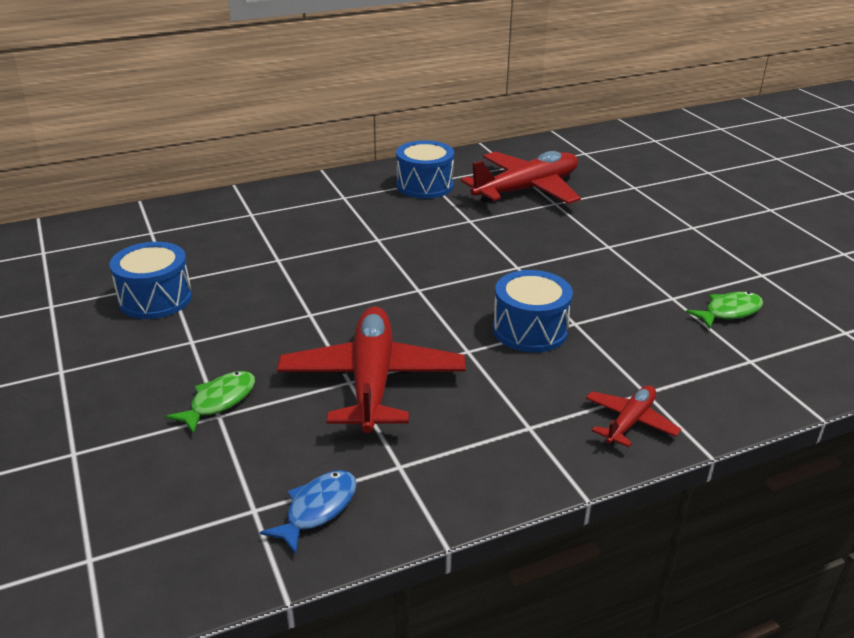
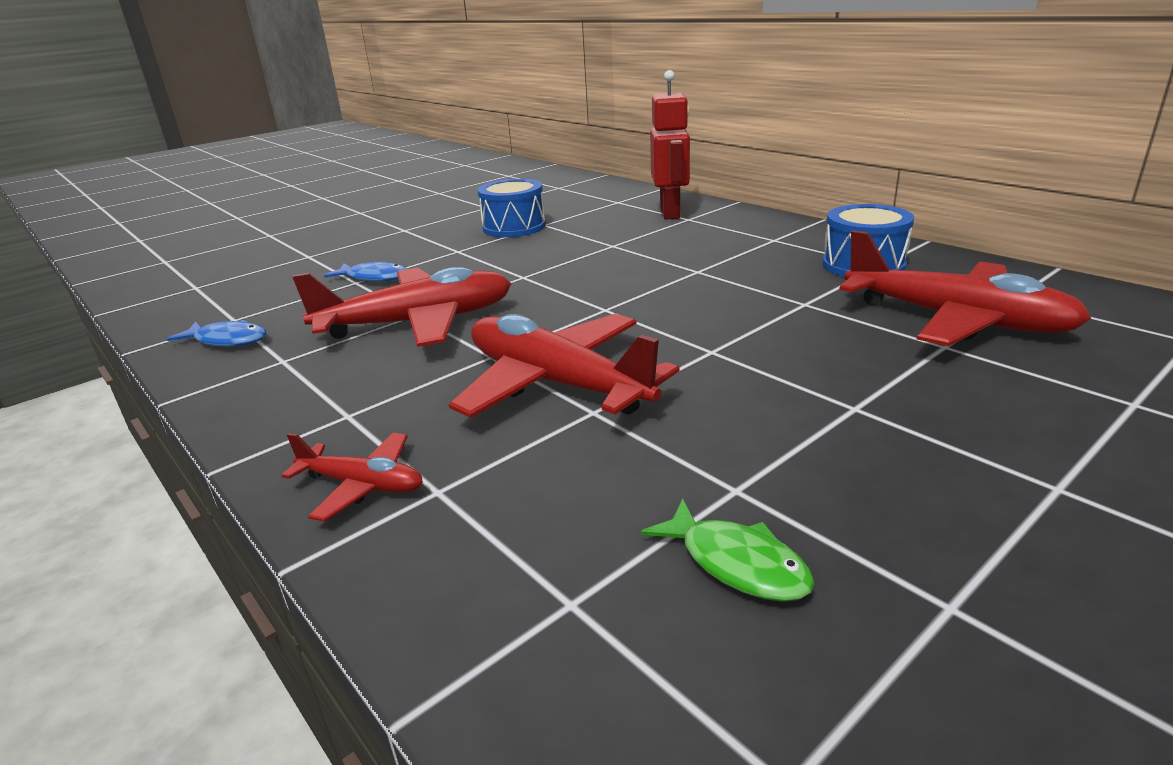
camera: 75 degrees right, 5 degrees down
green fish [165,371,255,434] -> blue fish [324,262,406,282]
blue drum [493,270,573,352] -> red plane [449,314,679,418]
none -> red robot [650,70,690,220]

